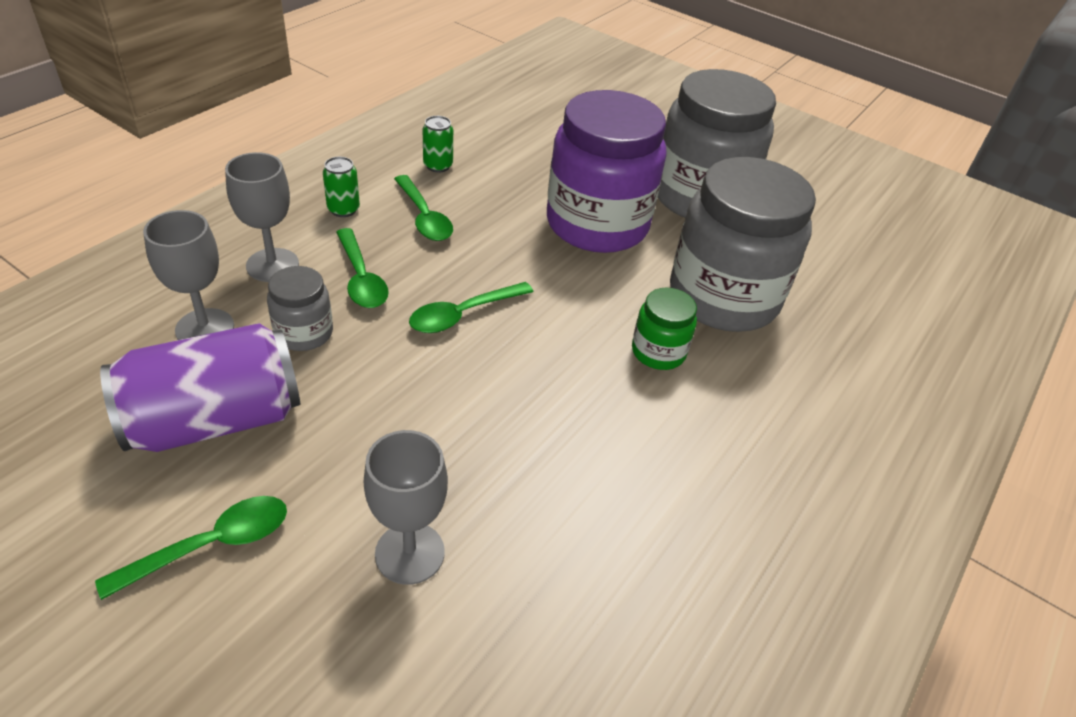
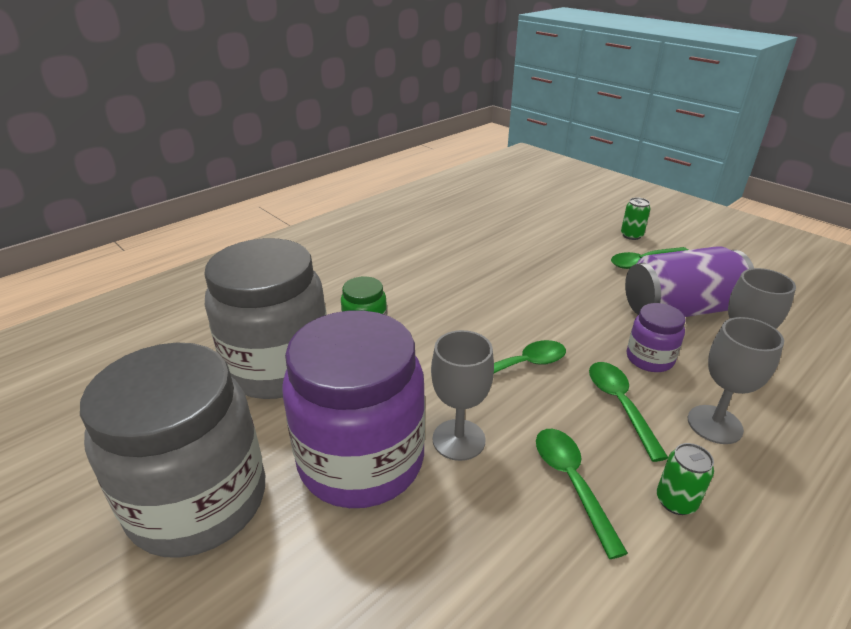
camera: 165 degrees left, 10 degrees down
grey jar [267,266,333,351] -> purple jar [627,303,686,372]
grey goblet [364,430,448,585] -> grey goblet moved to [431,330,494,461]
green can [423,116,453,173] -> green can moved to [621,198,651,240]

